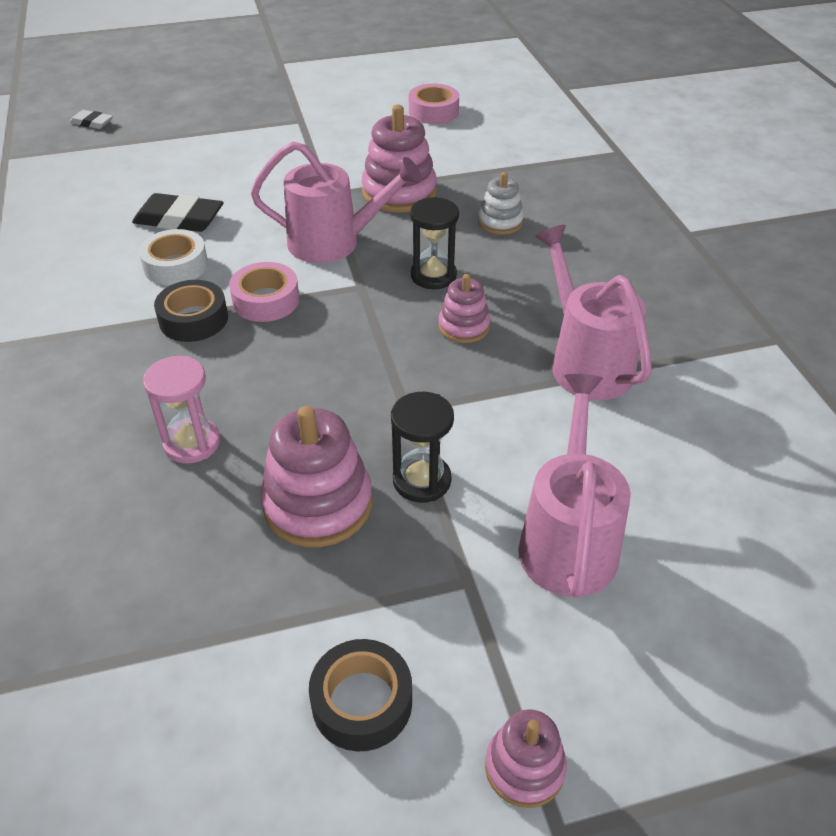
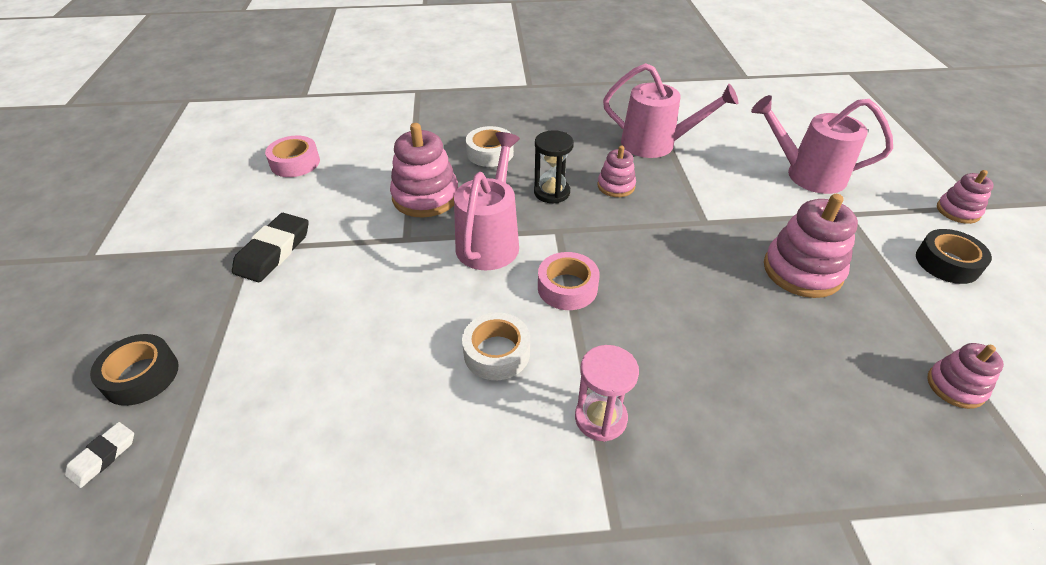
camera: 80 degrees left, 0 degrees up
black eraser [132,193,223,232] -> black eraser moved to [232,213,309,282]
pink hourglass [143,356,220,464] -> pink hourglass moved to [575,345,639,442]
black tape [154,280,228,342] -> black tape moved to [90,334,179,406]
black hourglass [391,392,454,503] -> none
white stacking toy [478,172,524,235] -> white tape [466,126,514,167]
pink watering can [535,225,652,400] -> pink watering can turned 150 degrees counterclockwise [603,63,738,158]
none -> pink stacking toy [927,343,1004,409]

